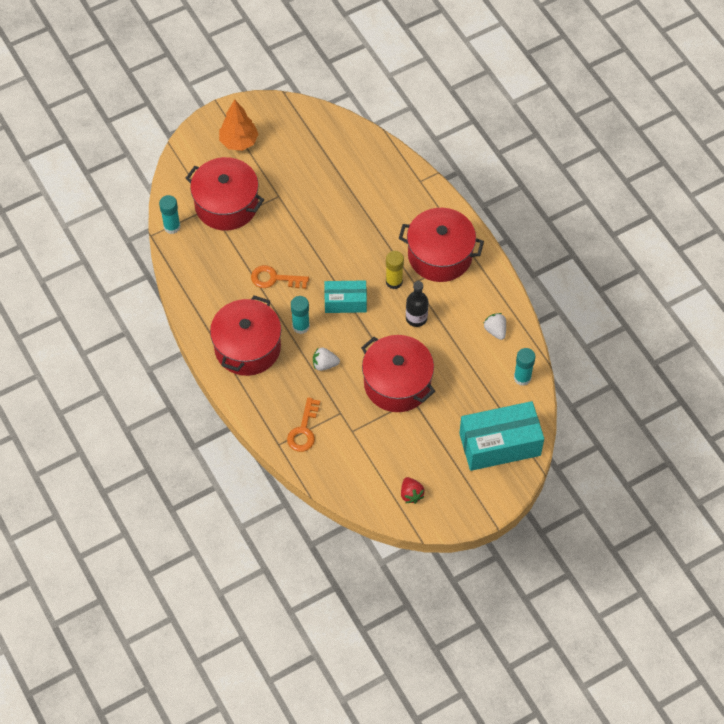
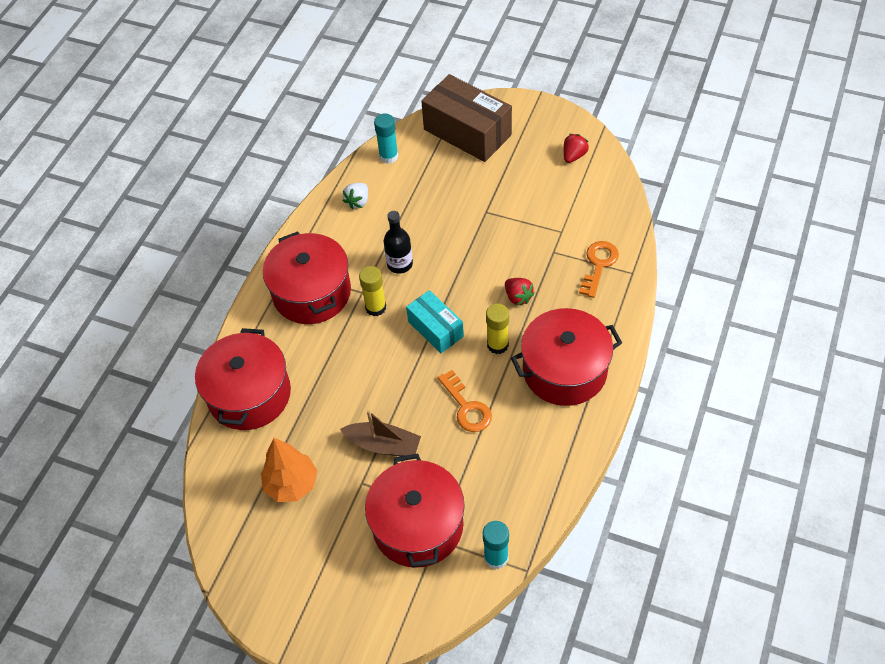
camera: 125 degrees left, 5 degrees down
orange tree [219,99,258,151] -> orange tree moved to [261,438,317,502]
orange key [287,397,320,452] -> orange key turned 45 degrees counterclockwise [579,241,619,298]
turquoise glue stick [291,296,310,334] -> yellow glue stick [486,304,509,354]
white strawberry [313,348,340,371] -> red strawberry [505,278,535,306]
red pot [361,335,435,412] -> red pot moved to [195,328,291,430]
turquoise box [459,401,544,471] -> brown box [421,74,512,162]
none -> brown boat [340,410,421,456]

